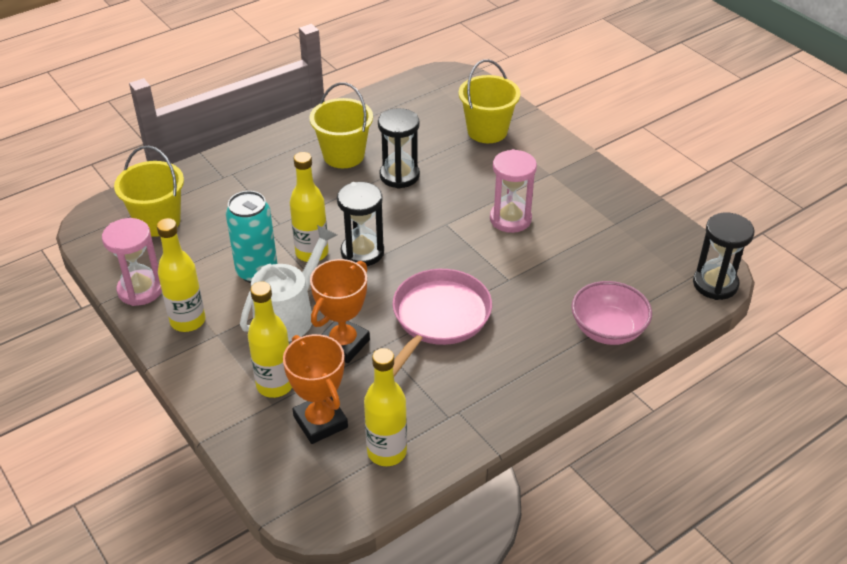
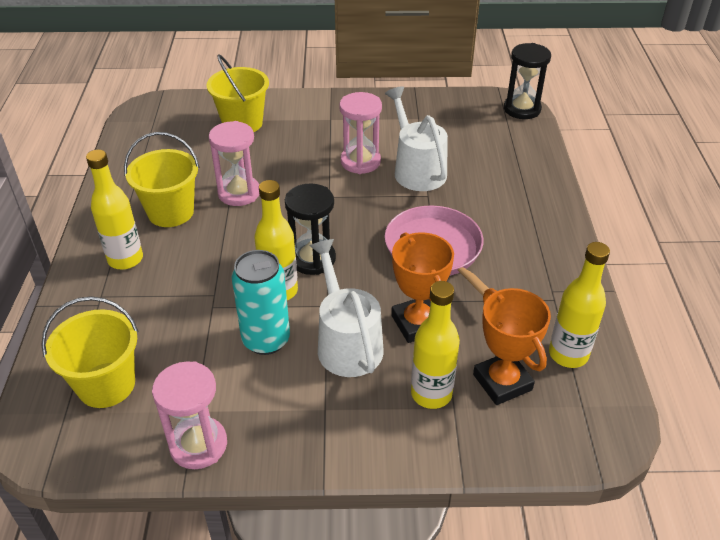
camera: 55 degrees left, 0 degrees up
yellow bottle [157,218,206,332] -> yellow bottle moved to [86,150,143,270]
orange trophy [283,334,348,444] -> orange trophy turned 60 degrees clockwise [473,288,551,405]
black hourglass [378,108,420,189] -> pink hourglass [209,121,259,206]
pink bowl [571,281,652,345] -> none
none -> white watering can [385,87,448,191]

